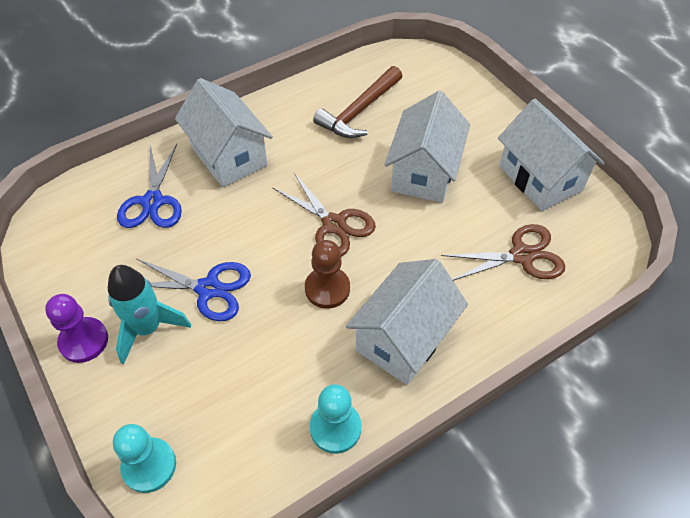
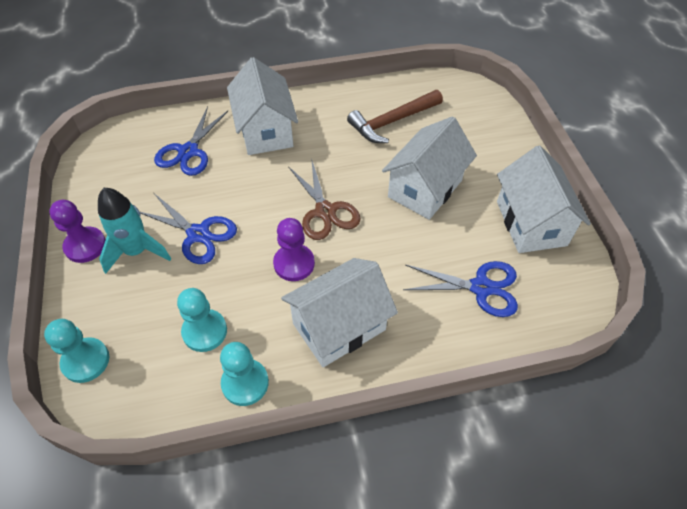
camera: 20 degrees right, 0 degrees up
brown pawn [305,240,350,309] -> purple pawn [273,218,315,281]
brown scissors [441,224,565,281] -> blue scissors [403,261,518,317]
none -> turquoise pawn [177,288,227,352]

